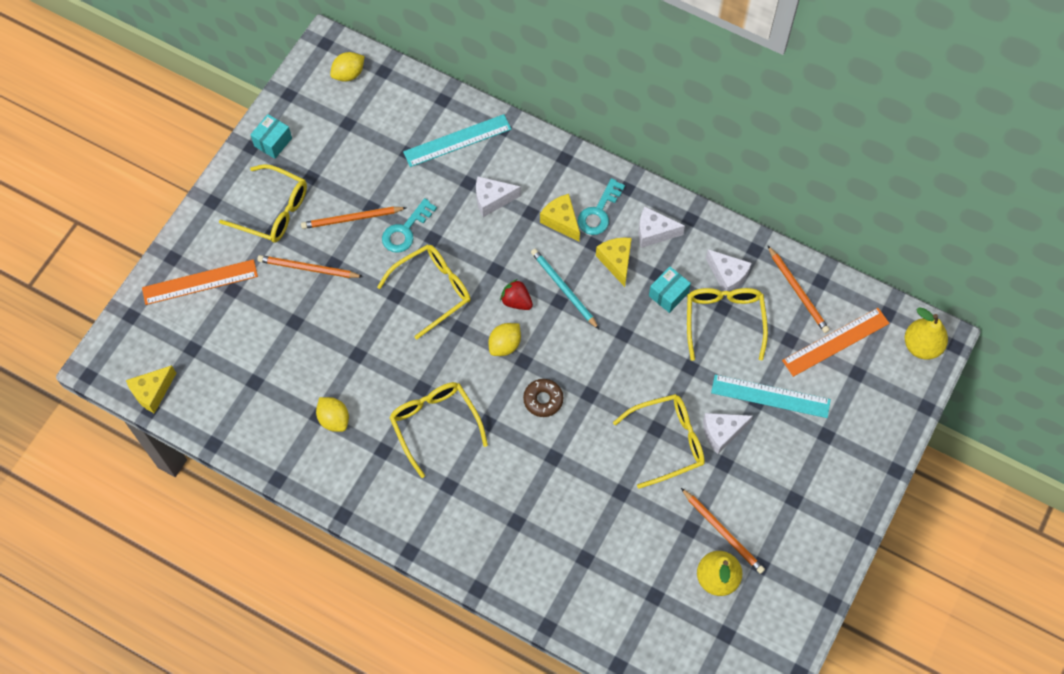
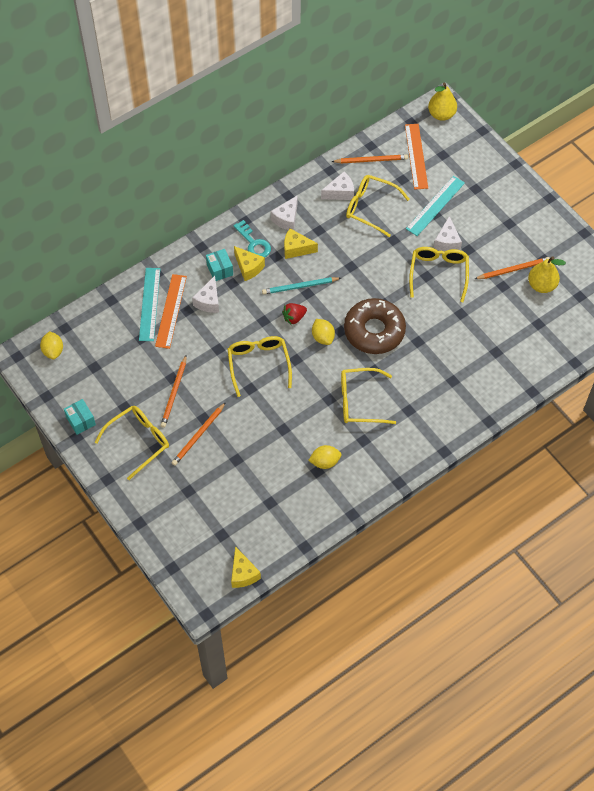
camera: 65 degrees left, 5 degrees down
orange ruler [142,259,258,305] -> orange ruler moved to [155,274,187,349]
turquoise key [382,198,437,253] -> none
brown donut [523,379,563,417] -> brown donut [344,298,406,354], size x2.10
yellow cheese [540,194,580,242] -> yellow cheese turned 120 degrees counterclockwise [234,246,265,281]
turquoise box [649,267,691,313] -> turquoise box moved to [206,249,233,281]

